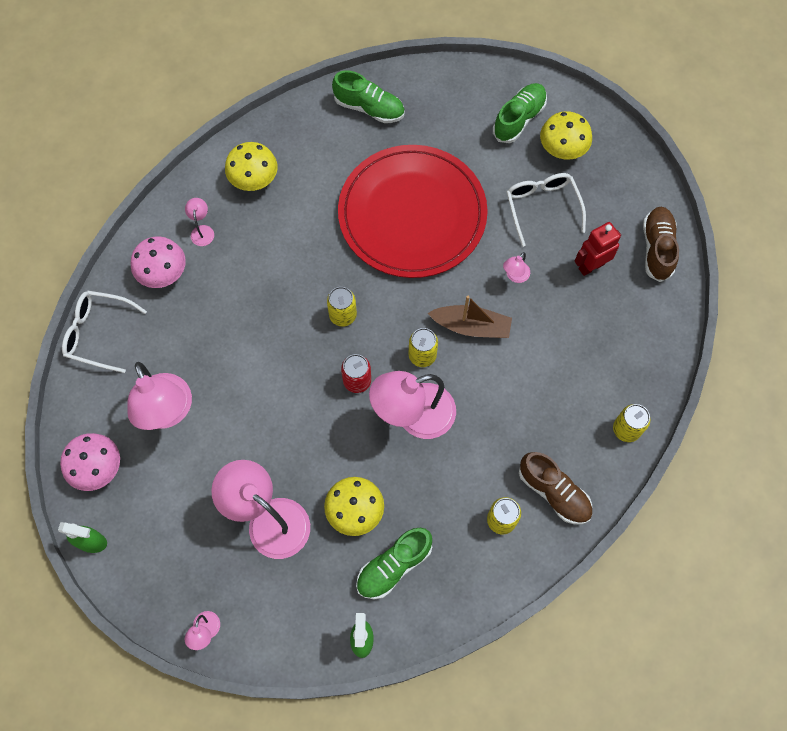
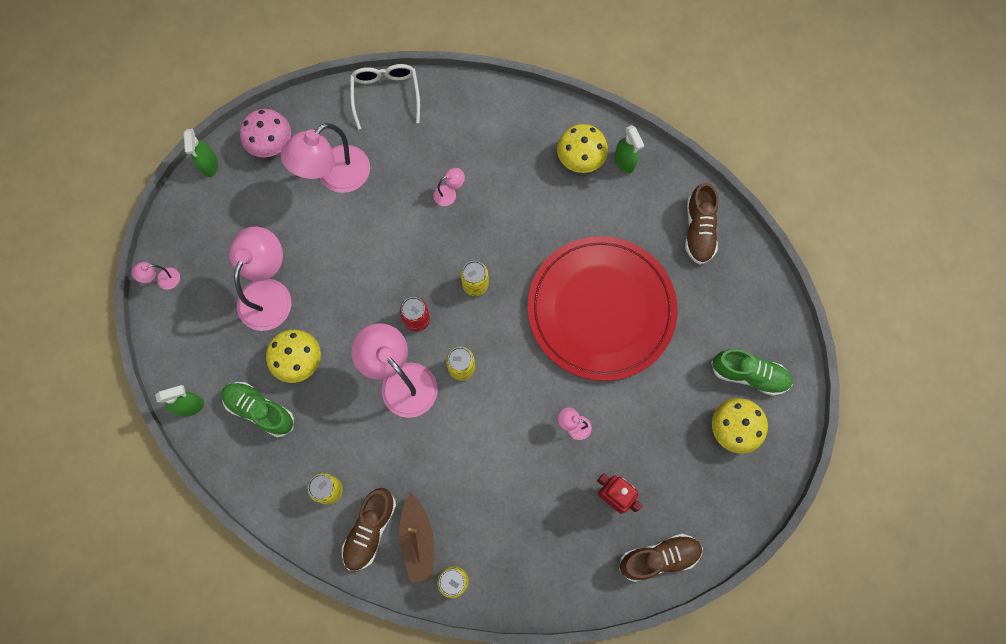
camera: 70 degrees right, 5 degrees up
pink mushroom [131,236,186,288] -> none
pink lamp [185,198,214,246] -> pink lamp moved to [433,168,465,206]
green shoe [332,70,405,123] -> brown shoe [685,183,719,265]
brown boat [428,295,512,338] -> brown boat moved to [399,493,434,583]
white glasses [507,173,586,247] -> none
none -> green spray bottle [615,125,644,174]

